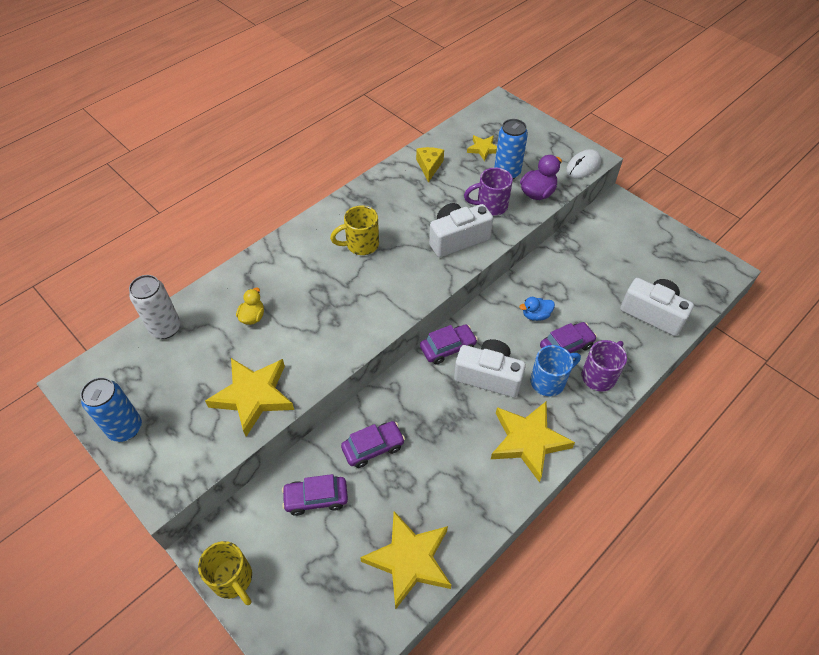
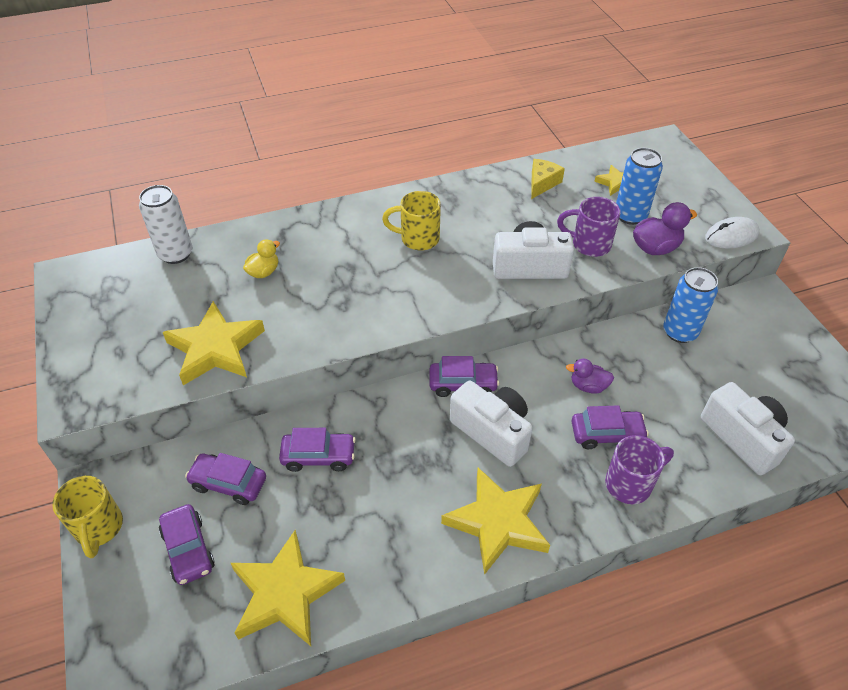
camera: 25 degrees right, 5 degrees down
blue can [80,377,142,442] -> blue can moved to [663,267,718,343]
blue duck [519,297,555,321] -> purple duck [566,359,614,394]
blue mug [530,345,581,397] -> none
none -> purple car [159,504,215,585]

